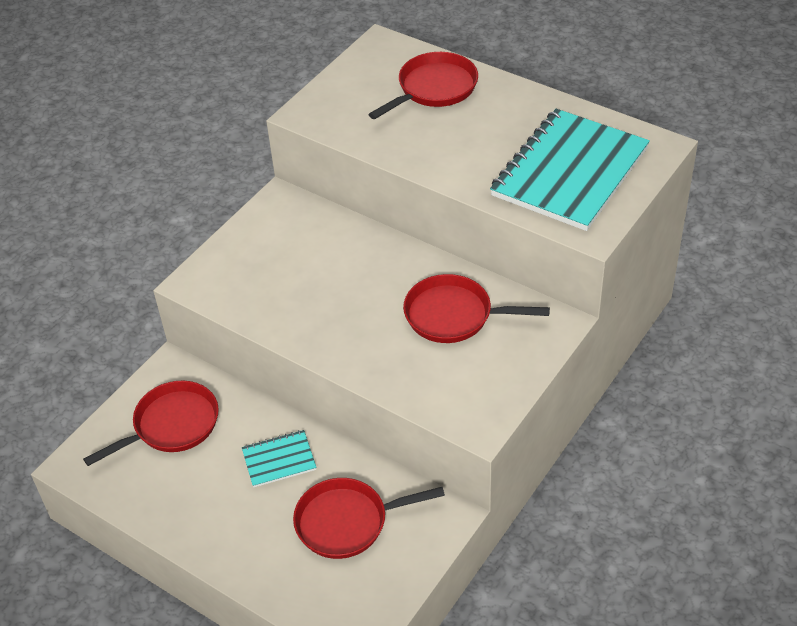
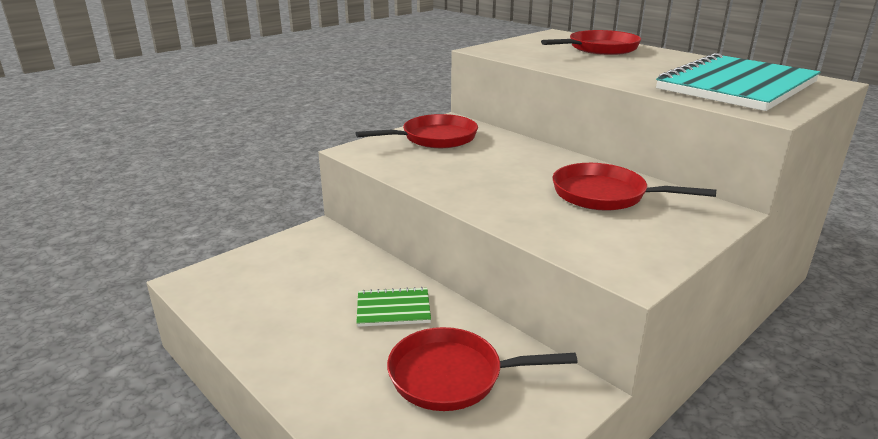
camera: 10 degrees right, 20 degrees down
red pan [83,381,219,466] -> red pan moved to [355,114,478,148]
turquoise notebook [242,430,317,487] -> green notebook [356,287,431,327]

